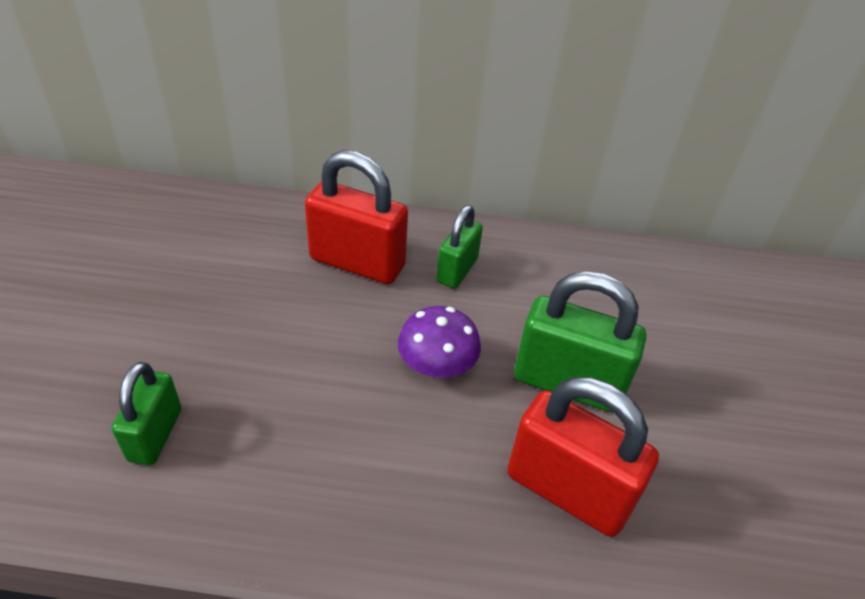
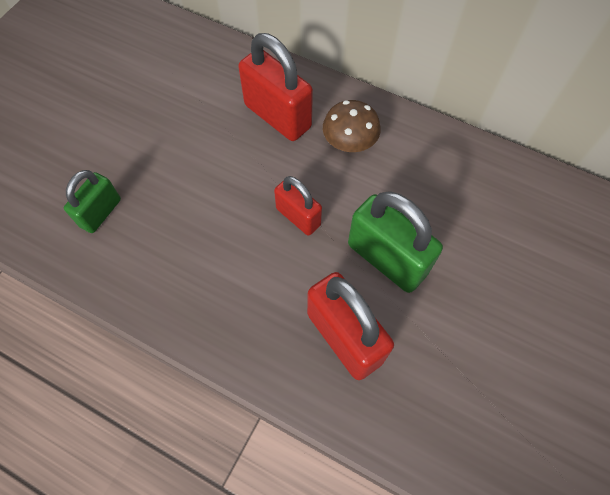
camera: 25 degrees right, 20 degrees up
purple mushroom [398,306,481,378] -> red padlock [274,176,322,236]
green padlock [436,205,483,289] -> brown mushroom [323,100,381,152]

